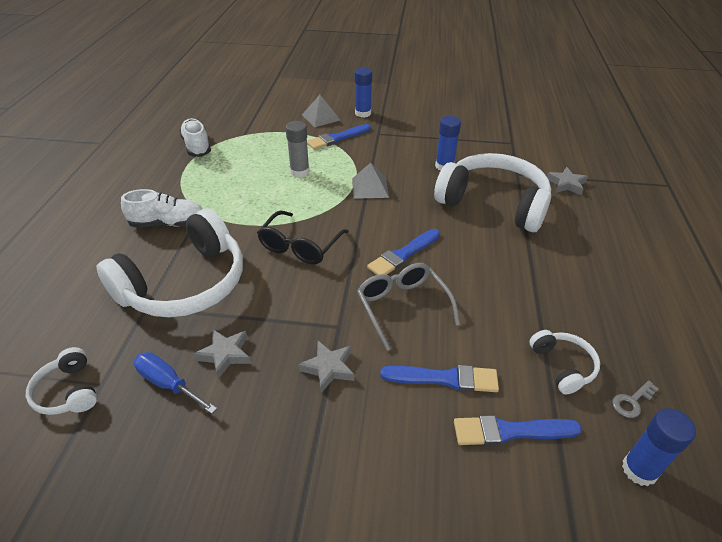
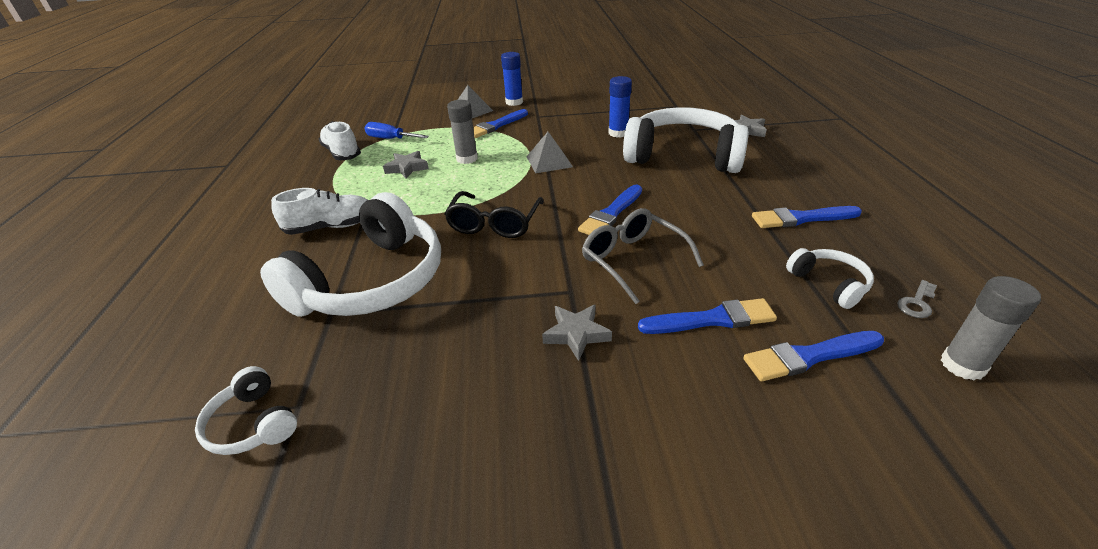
camera: 10 degrees left, 5 degrees down
blue screwdriver [134,352,217,414] -> blue screwdriver moved to [364,122,429,139]
grey star [194,329,251,379] -> grey star moved to [383,151,429,178]
blue glue stick [622,408,696,486] -> grey glue stick [941,276,1041,380]
none -> blue brush [752,206,862,228]

